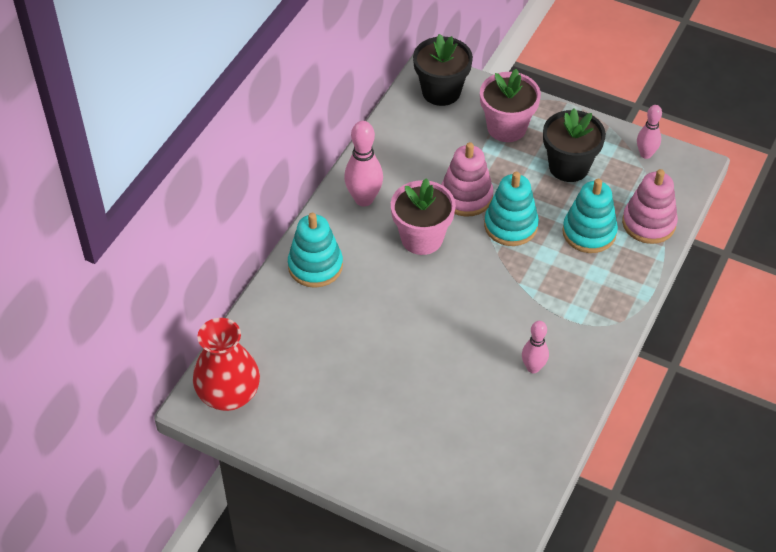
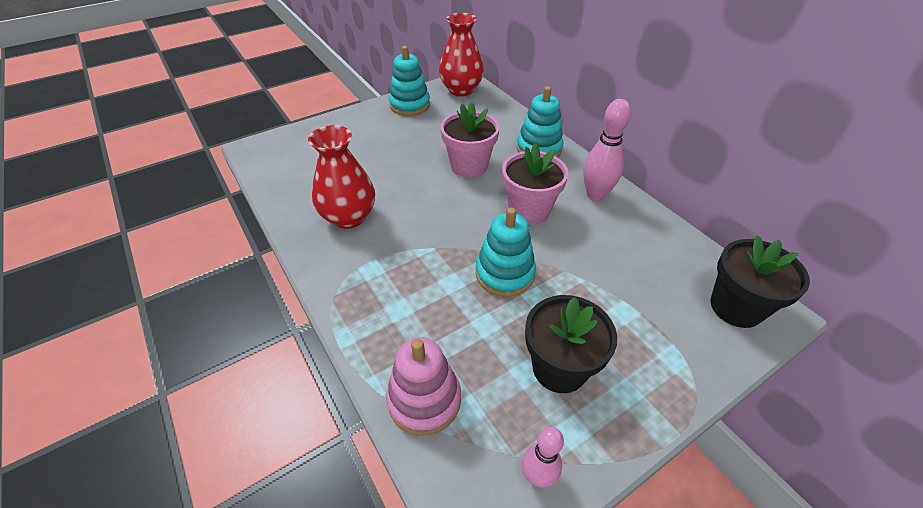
camera: 120 degrees right, 5 degrees down
pink stacking toy [441,142,493,217] -> none
pink flower pot [480,69,541,142] -> pink flower pot moved to [440,102,500,178]
pink bowling pin [522,321,549,373] -> red vase [308,125,375,229]
turquoise stacking toy [562,179,618,253] -> turquoise stacking toy moved to [389,46,430,116]

